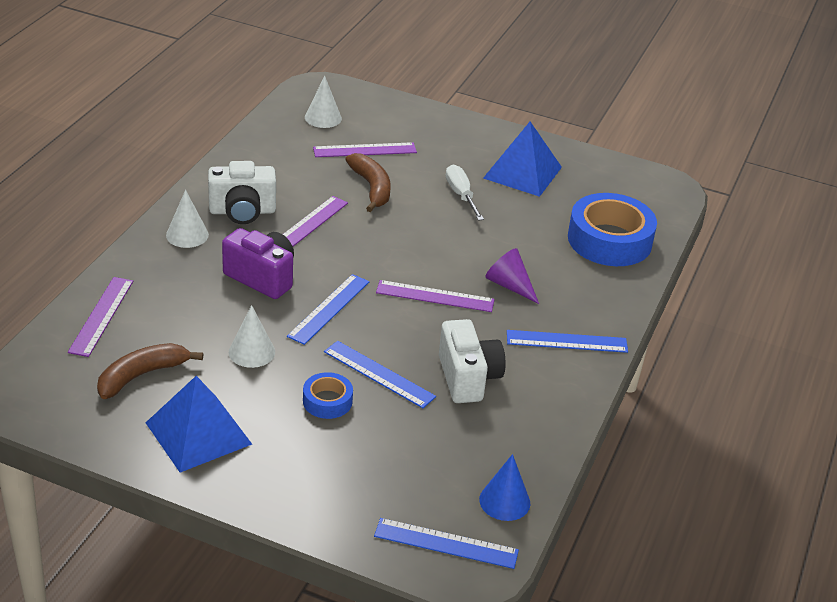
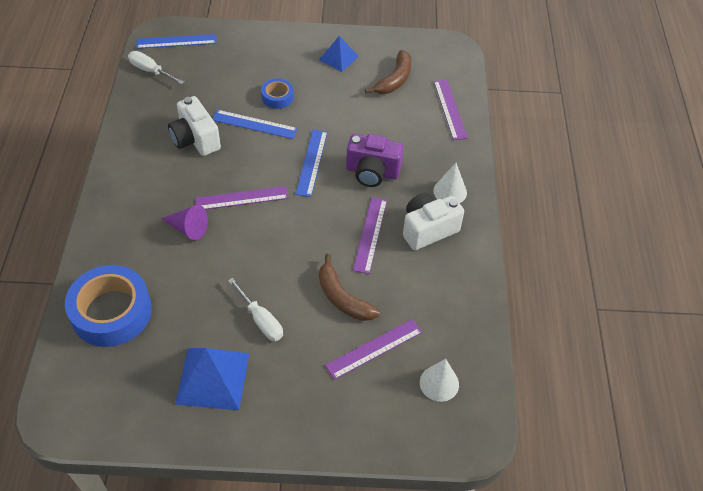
camera: 160 degrees right, 15 degrees up
blue pyramid [146,376,252,472] -> blue pyramid [319,36,359,72], size x0.61
white cone [229,305,275,368] -> none
blue cone [479,454,530,521] -> white screwdriver [128,51,184,85]
blue ruler [507,330,628,353] -> none

